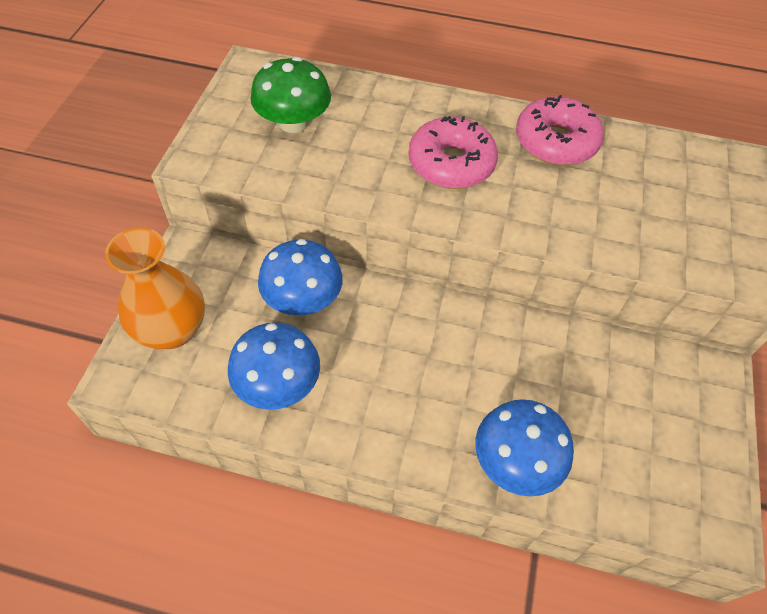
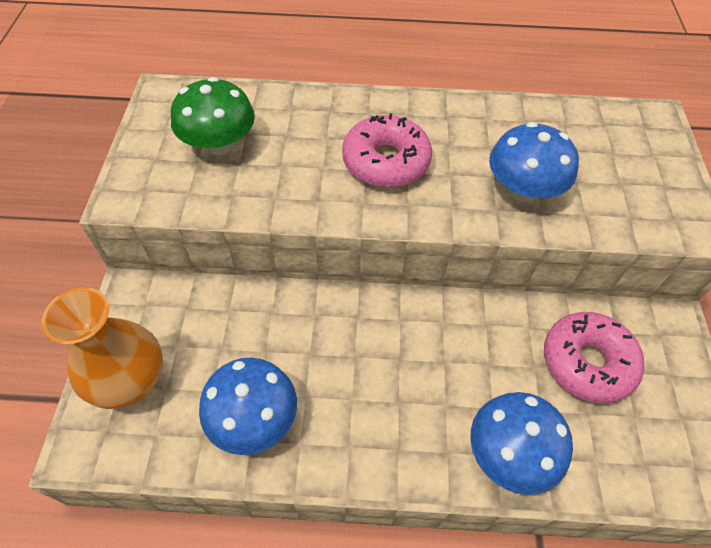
camera: 10 degrees left, 0 degrees up
blue mushroom [258,239,343,315] -> blue mushroom moved to [489,122,579,202]
pink donut [516,95,604,165] -> pink donut moved to [544,312,644,403]

